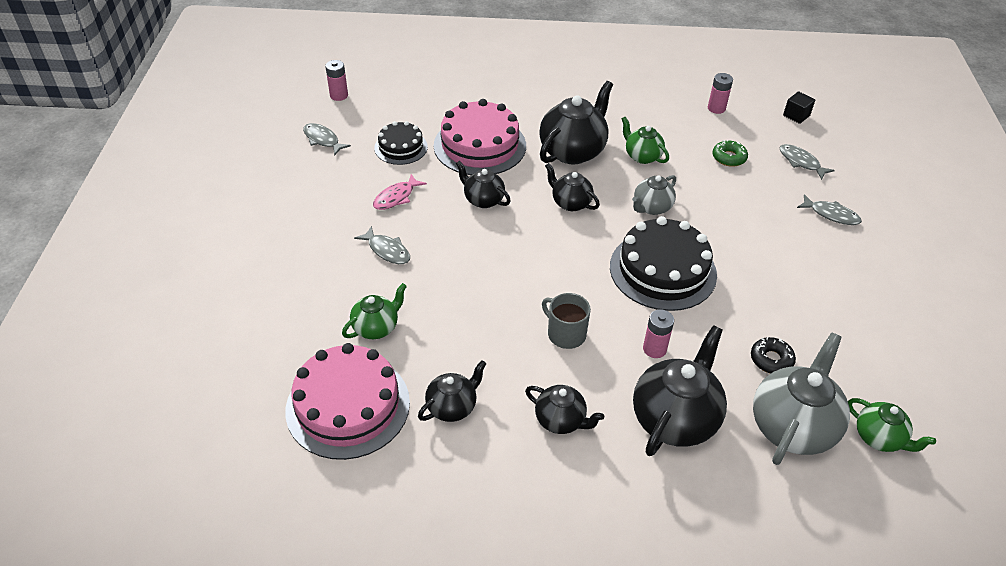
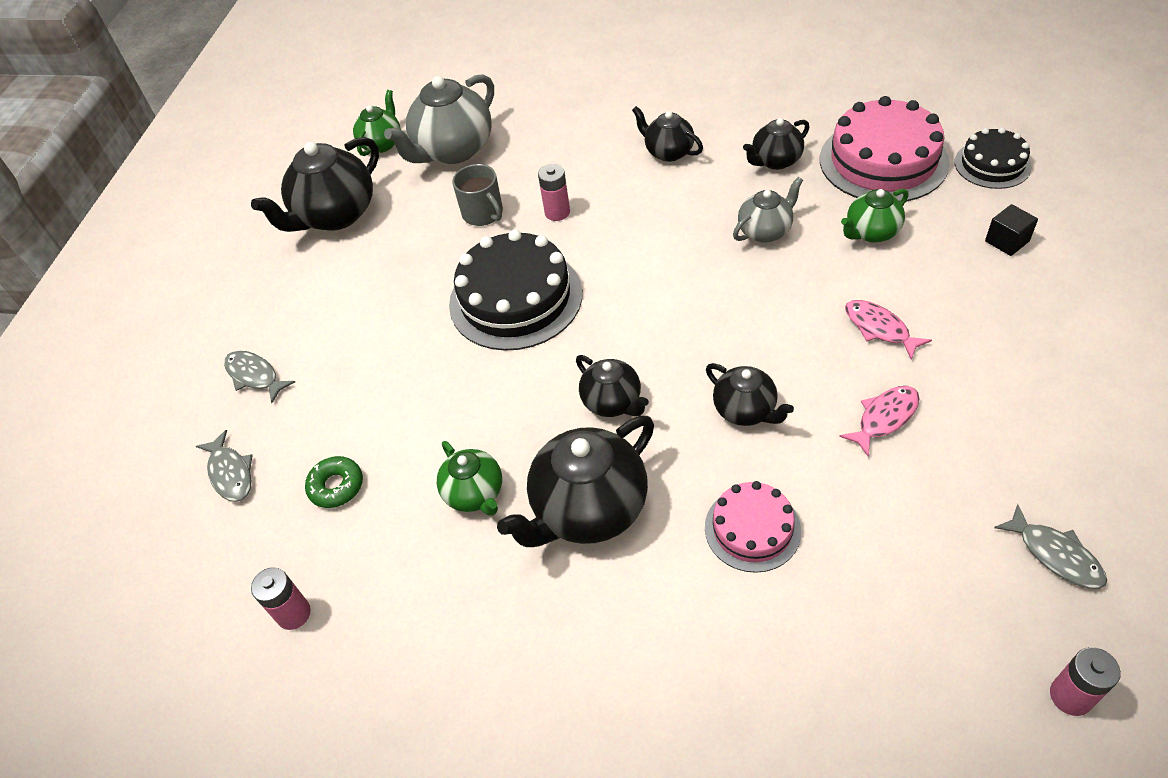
camera: 165 degrees left, 5 degrees up
grey fish [354,226,410,264] -> pink fish [845,300,932,359]
black cake [374,121,428,165] -> black cake moved to [954,127,1032,189]
pink cake [434,99,526,175] -> pink cake [705,481,801,573], size x0.57
grey mug [542,293,591,349] -> grey mug moved to [452,164,503,226]
grey teapot [632,175,676,215] -> grey teapot moved to [733,177,803,243]
black teapot [633,325,727,456] -> black teapot moved to [251,137,379,232]
black donut [751,337,796,374] -> none
black cube [783,91,815,124] -> black cube moved to [985,204,1038,256]
green teapot [848,398,936,452] -> green teapot turned 60 degrees clockwise [353,90,401,156]

